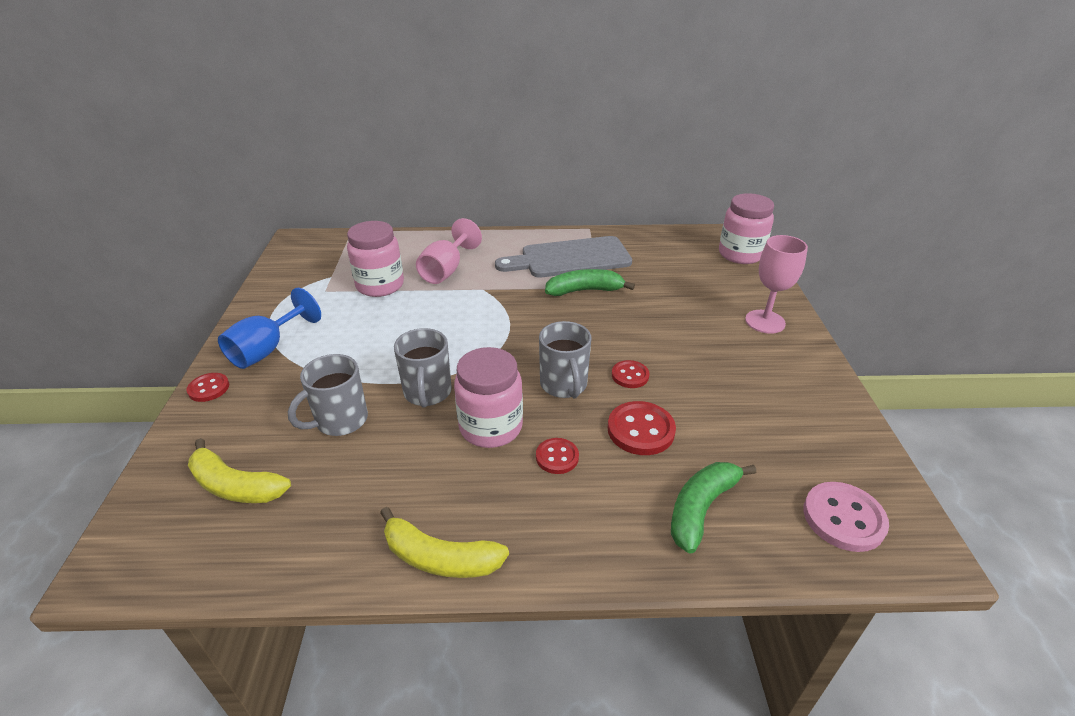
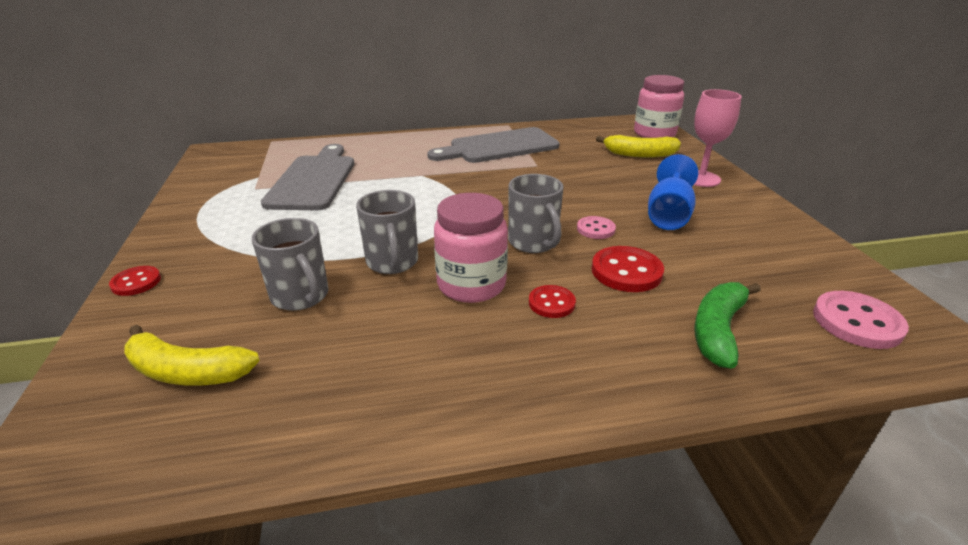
camera: 10 degrees left, 5 degrees down
blue goblet [218,288,321,369] -> blue goblet moved to [648,154,698,230]
grey mug [288,354,368,436] -> grey mug turned 75 degrees counterclockwise [252,218,329,311]
pink jar [347,221,404,297] -> grey cutting board [261,144,354,210]
yellow banana [380,507,509,578] -> yellow banana moved to [596,135,681,158]
pink goblet [416,218,482,284] -> none
green banana [545,269,635,296] -> none
red button [612,360,649,388] -> pink button [577,216,616,239]

